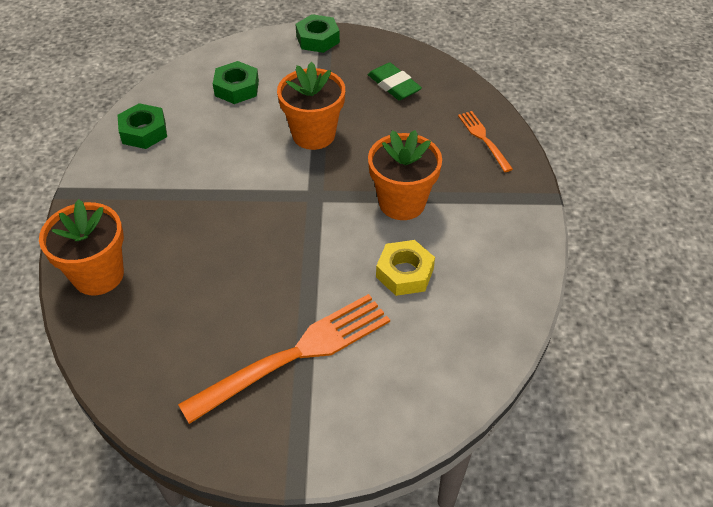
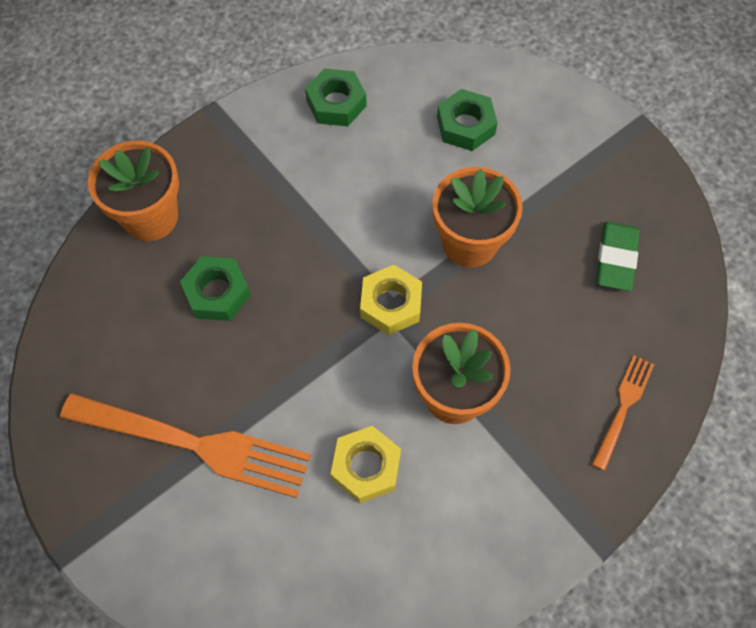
camera: 50 degrees right, 15 degrees up
green nut [296,14,340,53] -> green nut moved to [180,256,251,321]
none -> yellow nut [360,265,422,335]

